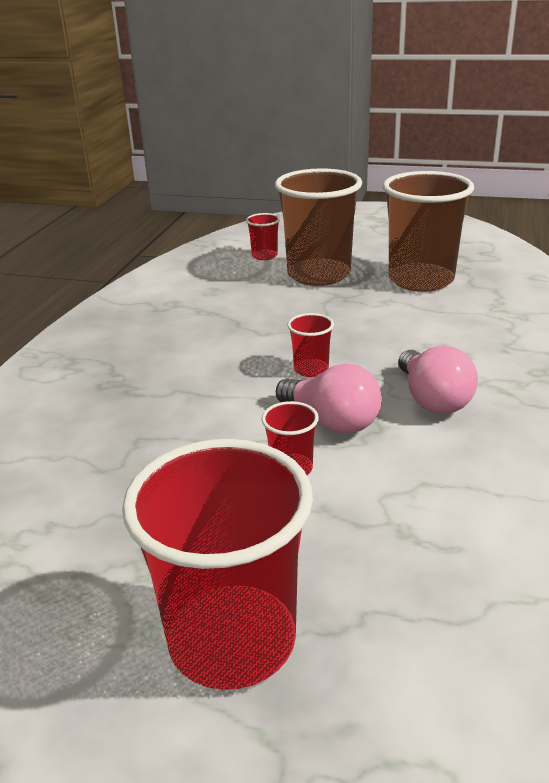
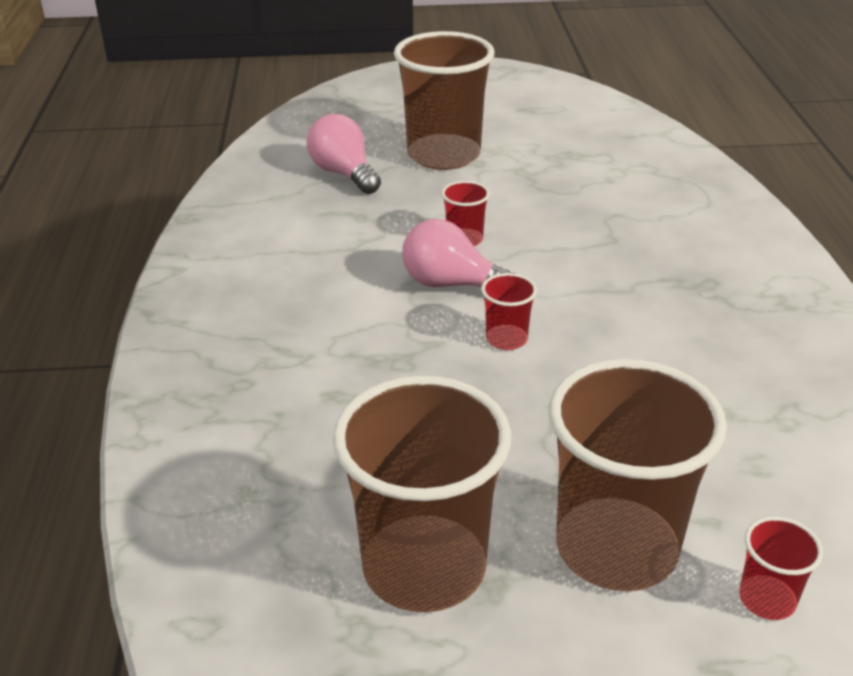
camera: 160 degrees right, 5 degrees up
red cup [122,439,313,690] -> brown cup [394,31,495,170]
pink light bulb [398,346,478,414] -> pink light bulb moved to [307,114,381,194]

